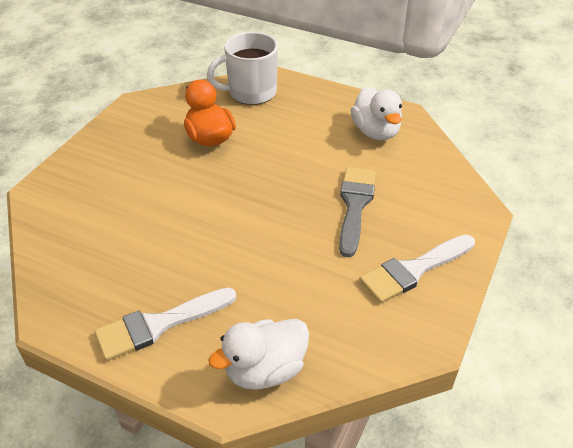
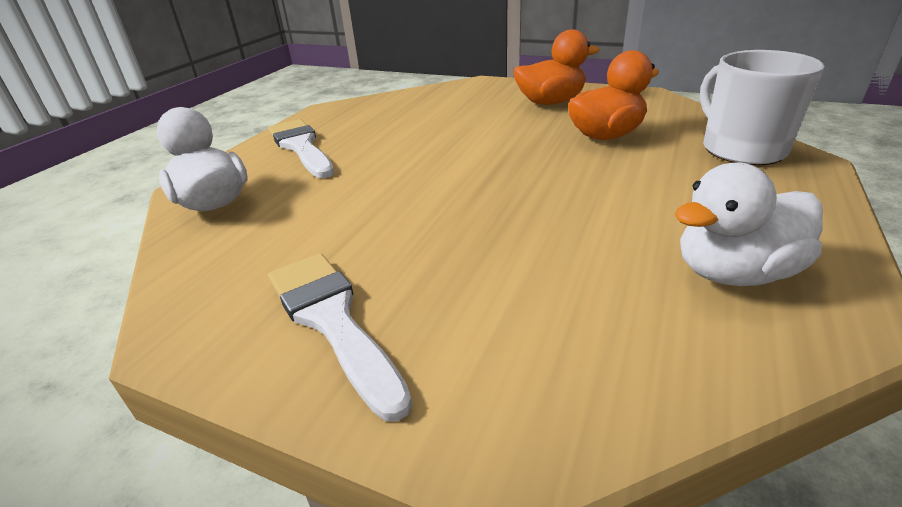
camera: 90 degrees right, 10 degrees down
grey brush [339,167,376,257] -> none
none -> orange duck [513,30,600,105]

